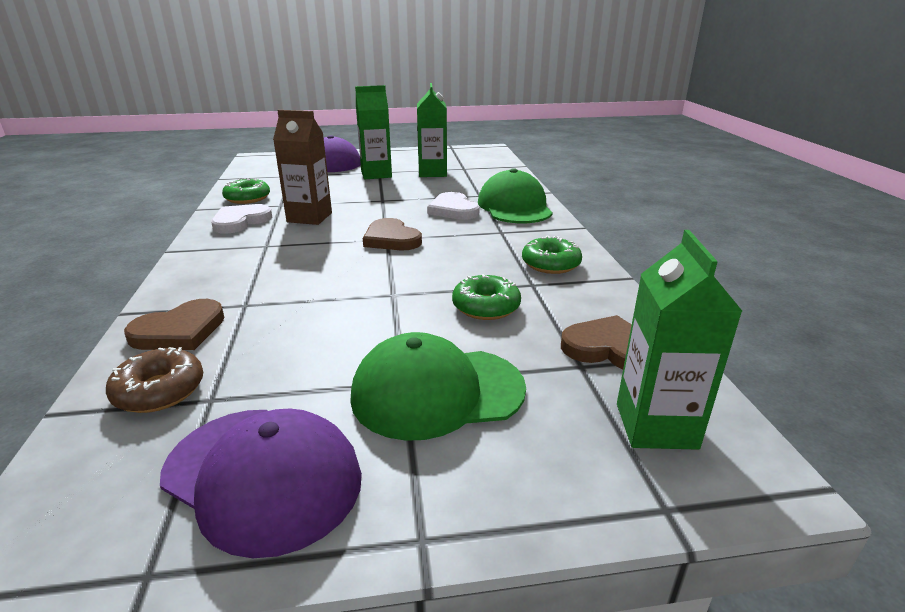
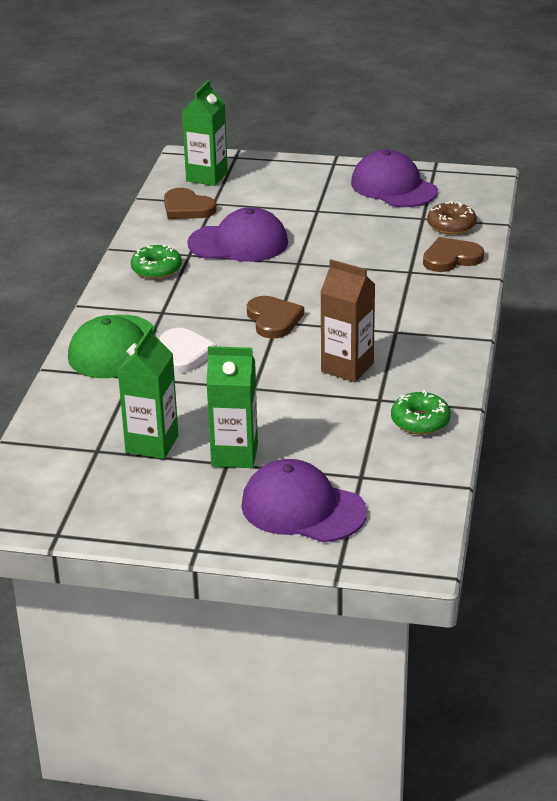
camera: 160 degrees left, 5 degrees up
white heart [211,204,272,234] -> none
green cap [350,332,526,441] -> none
green donut [452,274,521,320] -> purple cap [187,207,288,262]

